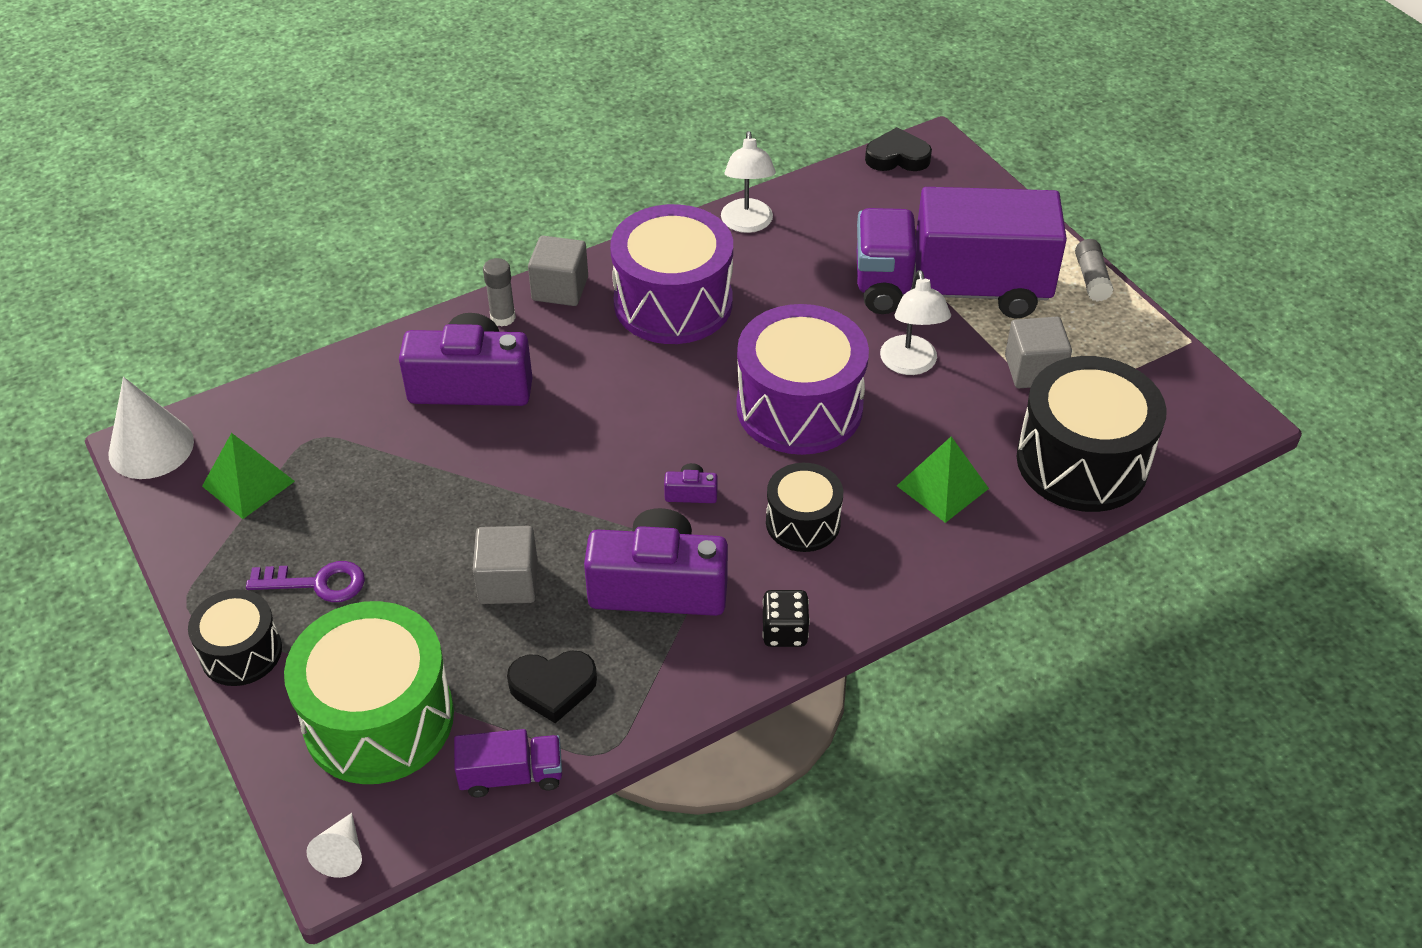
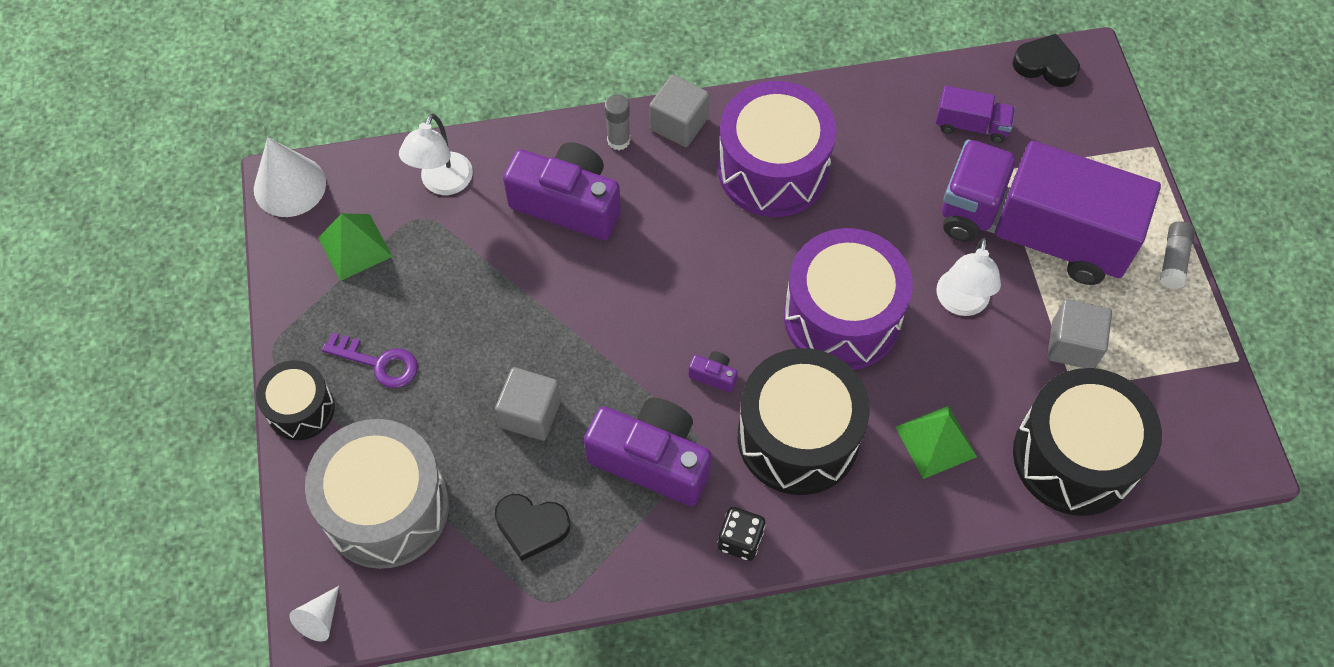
camera: 20 degrees right, 15 degrees up
green drum [284,601,454,784] -> grey drum [305,419,449,569]
purple truck [454,729,562,797] -> purple truck moved to [936,86,1015,143]
white lamp [721,131,776,233] -> white lamp moved to [399,113,473,195]
black drum [766,463,843,552] -> black drum [738,348,870,495], size x1.80

